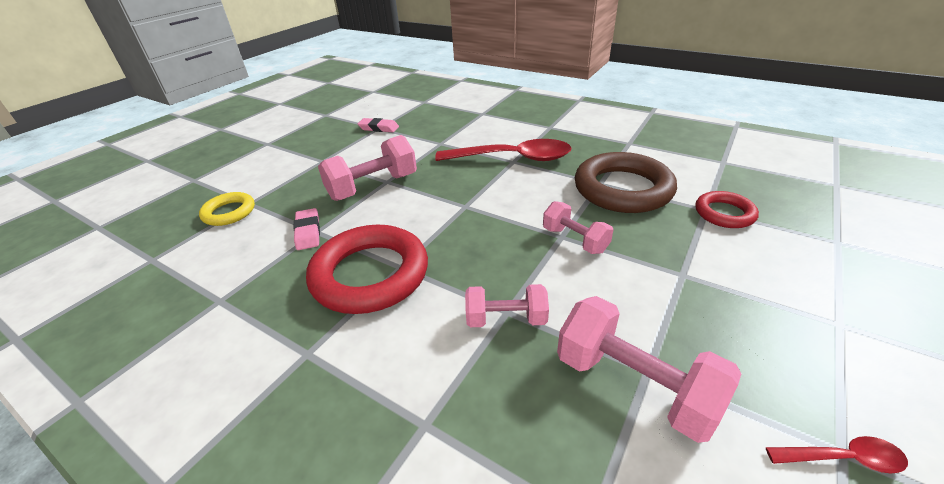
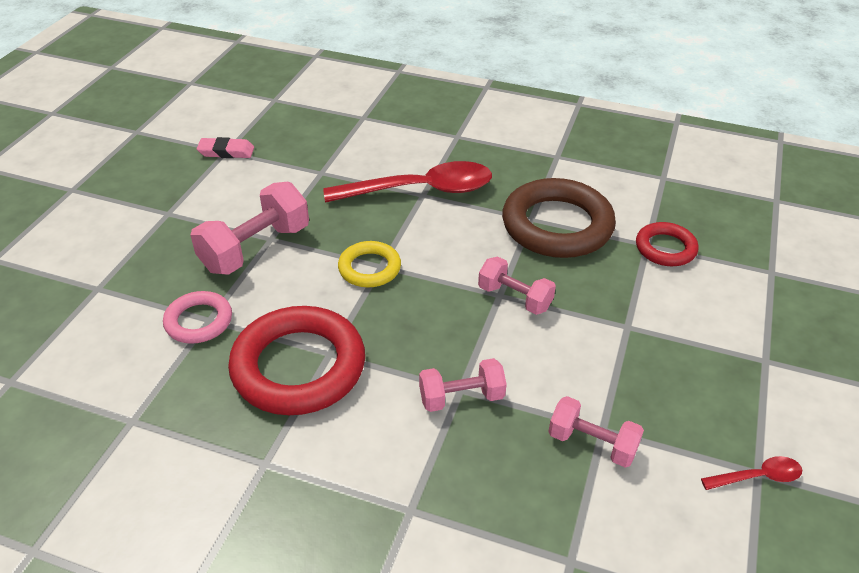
camera: 15 degrees left, 5 degrees up
yellow ring [199,192,255,226] -> yellow ring moved to [338,241,401,287]
pink eraser [293,208,320,250] -> pink ring [163,291,232,344]
pink dumbbell [557,296,741,443] -> pink dumbbell [548,396,644,468], size x0.61

